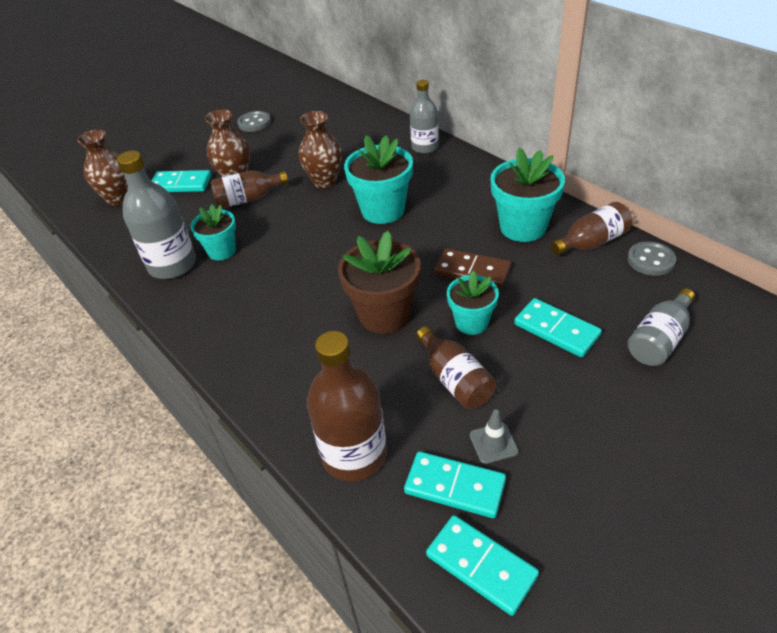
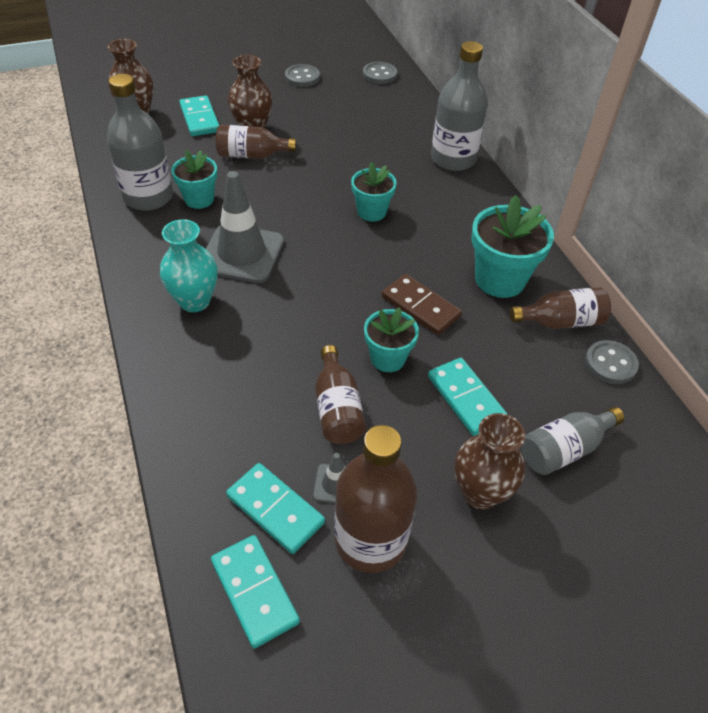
camera: 15 degrees right, 5 degrees up
turquoise domino [152,170,211,192] -> turquoise domino turned 45 degrees clockwise [179,95,219,136]
brown vase [299,111,342,188] -> brown vase moved to [455,413,525,510]
brown bottle [307,331,387,482] -> brown bottle moved to [334,425,417,573]
brown flower pot [338,231,420,334] -> none
turquoise flower pot [344,135,413,224] -> turquoise flower pot [351,162,397,222], size x0.63
grey bottle [410,80,439,154] -> grey bottle [431,41,488,171], size x1.54
none -> turquoise vase [160,219,218,312]
none -> grey traffic cone [206,171,284,283]
none -> grey button [363,62,397,84]

